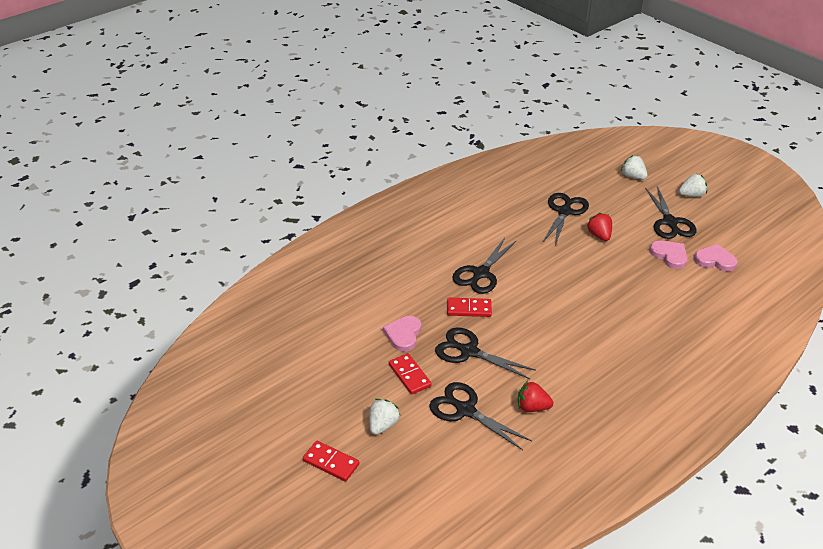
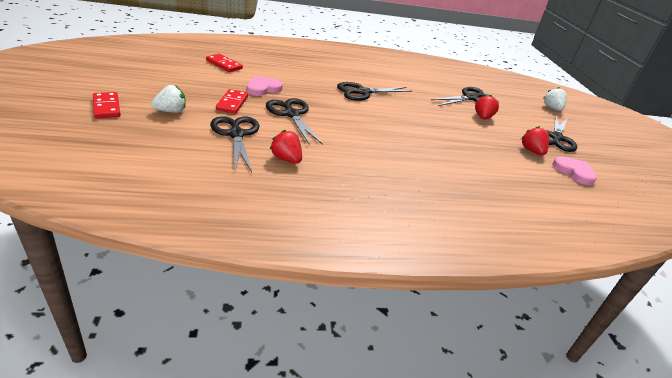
camera: 30 degrees right, 5 degrees down
red domino [447,297,492,317] -> red domino moved to [206,54,243,72]
pink heart [649,241,687,269] -> red strawberry [521,126,549,155]
white strawberry [679,174,707,197] -> none

